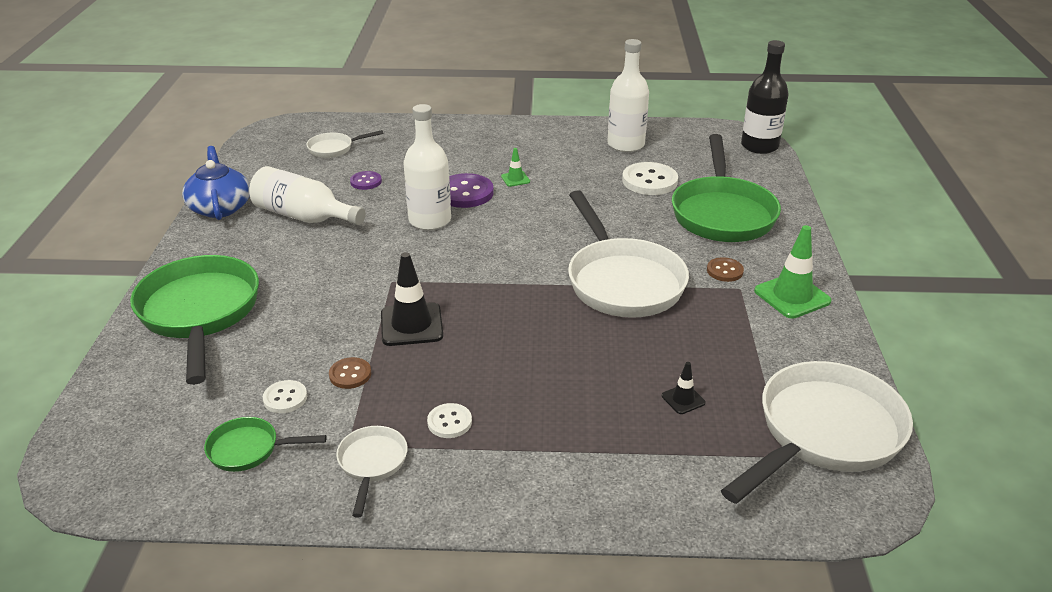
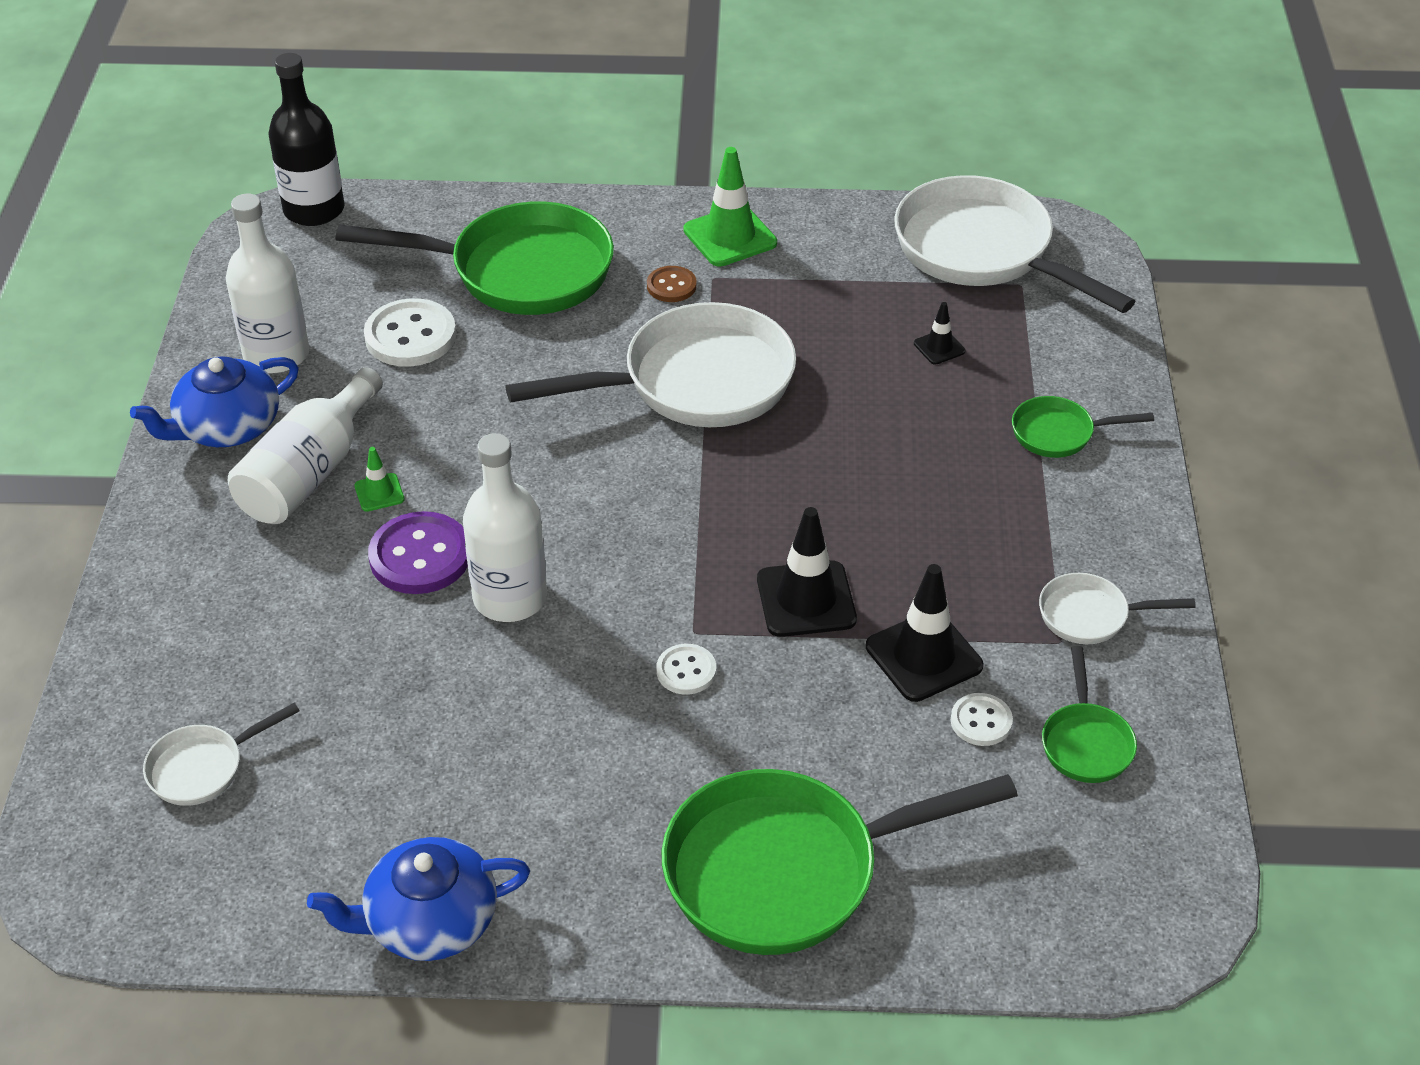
camera: 90 degrees left, 10 degrees up
white bottle [249,166,366,225] -> white bottle moved to [228,367,383,524]
white pan [306,130,383,158] -> white pan turned 75 degrees clockwise [143,703,300,806]
brown button [329,357,371,389] -> black traffic cone [866,564,983,702]
purple button [350,171,382,190] -> none
white button [427,403,472,438] -> white button moved to [656,644,716,694]
none -> blue teapot [130,356,299,447]
none -> green pan [1012,396,1154,458]

